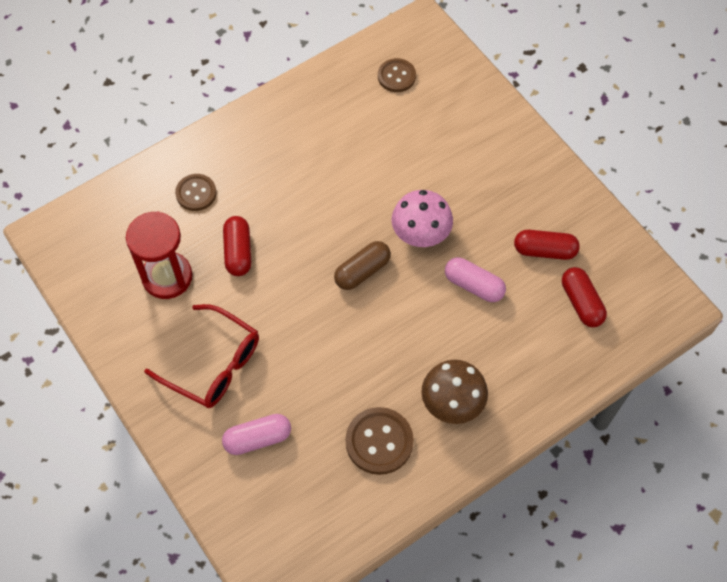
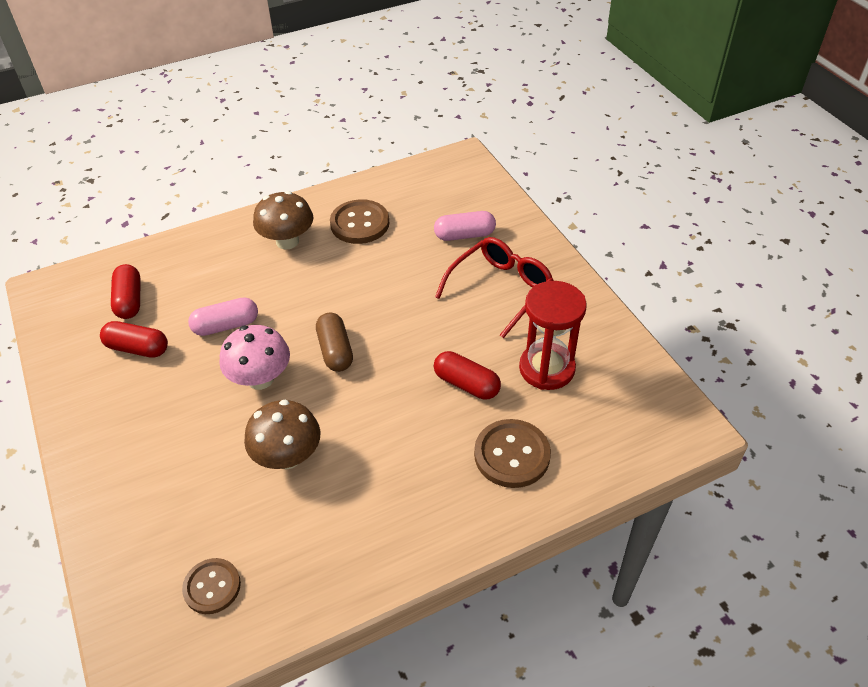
camera: 170 degrees left, 15 degrees down
red glasses [144,304,259,408] -> red glasses turned 90 degrees clockwise [435,237,554,338]
brown button [175,174,217,211] -> brown button [474,419,551,488], size x1.50
red capsule [223,216,251,276] -> red capsule turned 60 degrees counterclockwise [434,351,501,399]
brown capsule [334,241,391,290] -> brown capsule turned 75 degrees counterclockwise [316,313,353,372]
pink capsule [445,257,506,302] -> pink capsule turned 60 degrees counterclockwise [188,297,258,336]
none -> brown mushroom [244,400,321,469]

